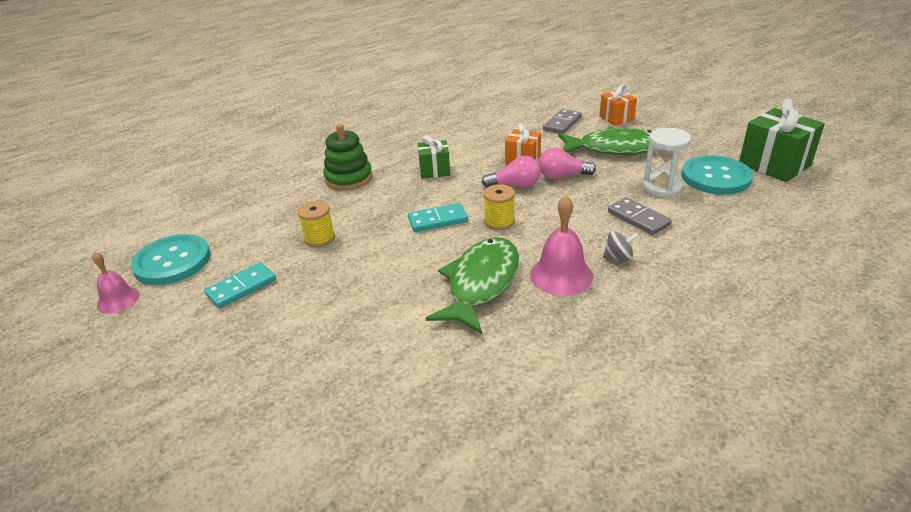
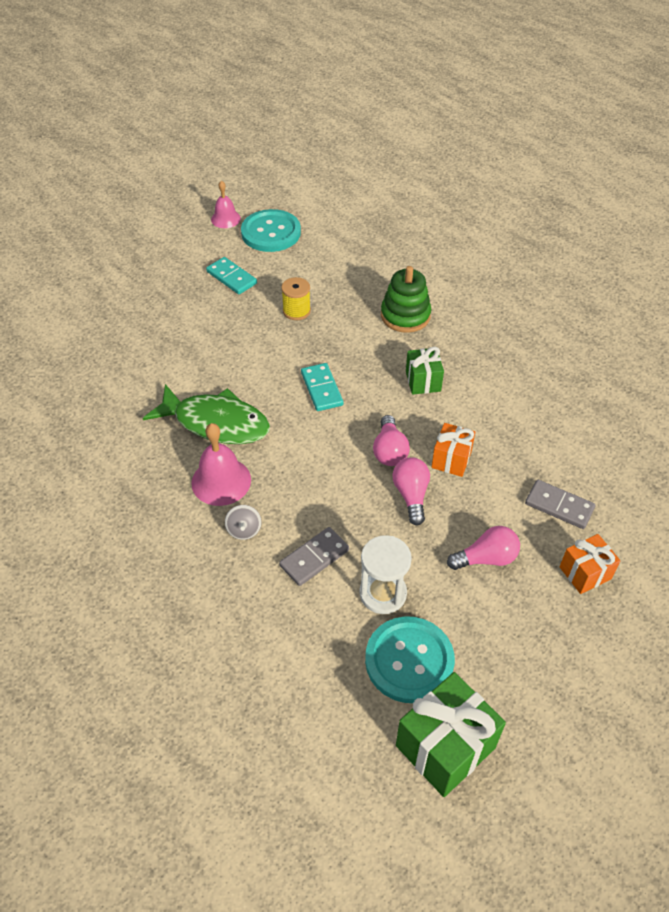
camera: 85 degrees right, 15 degrees up
yellow spool [483,184,515,230] -> none
green fish [558,127,654,155] -> pink light bulb [447,526,520,570]

